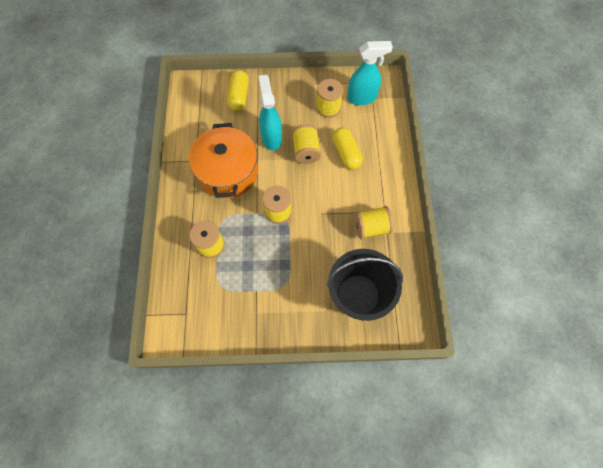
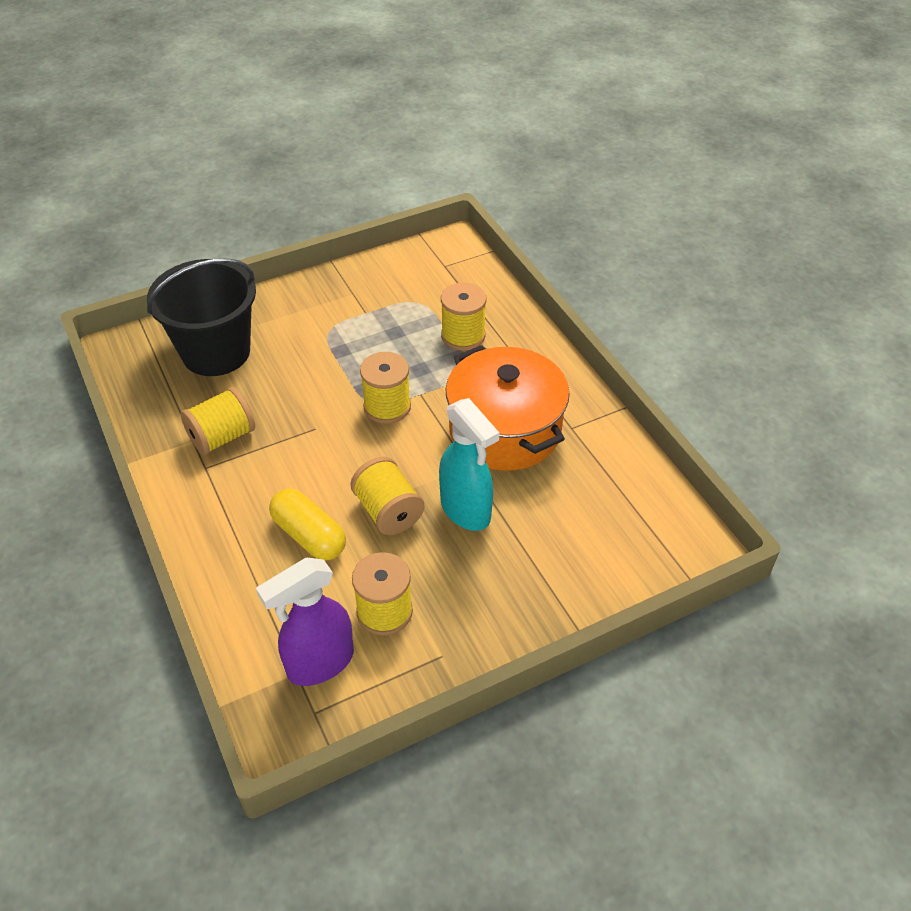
camera: 155 degrees right, 20 degrees down
yellow capsule [227,70,249,111] -> none
turquoise spray bottle [347,41,393,105] -> purple spray bottle [256,558,354,686]

